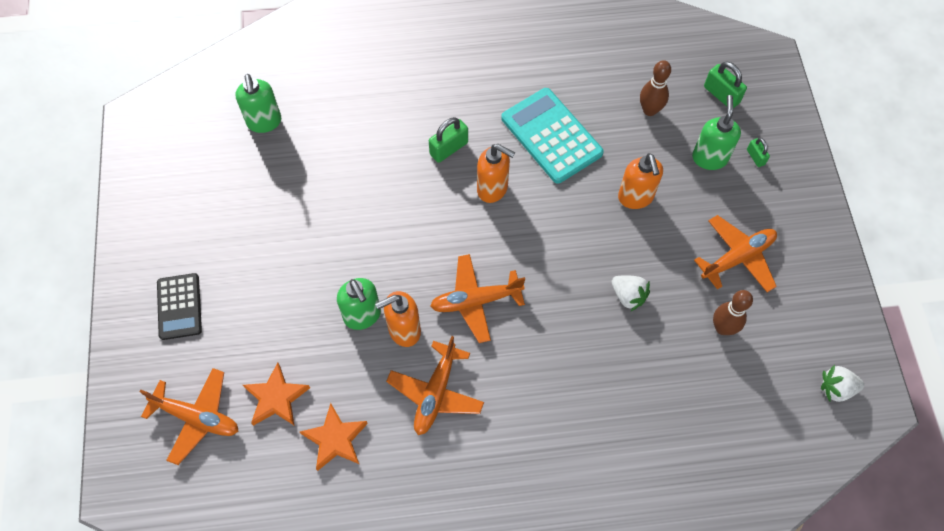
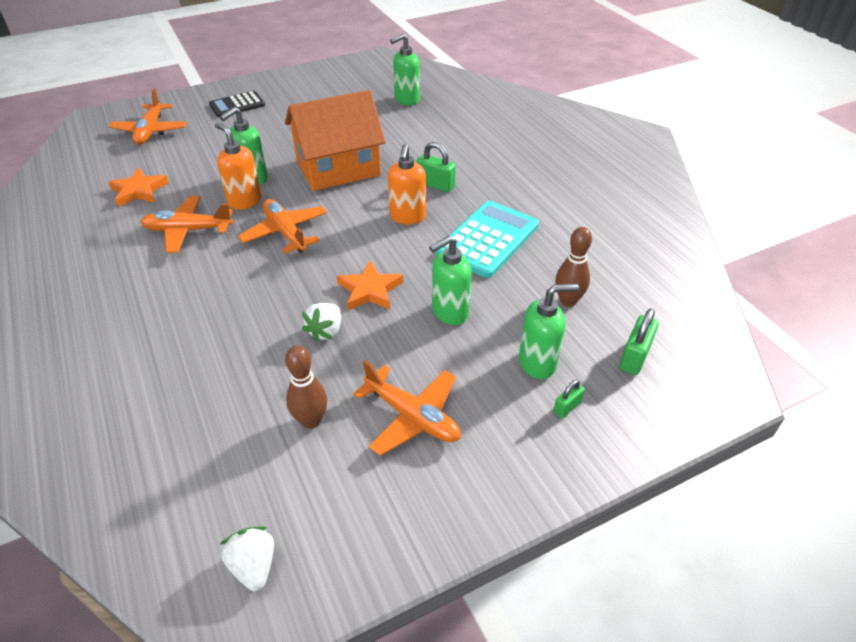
camera: 70 degrees right, 20 degrees down
orange star [243,363,310,426] -> orange star moved to [337,260,403,310]
orange soap dispenser [618,153,663,209] -> green soap dispenser [429,236,472,325]
none -> orange house [285,90,386,191]

